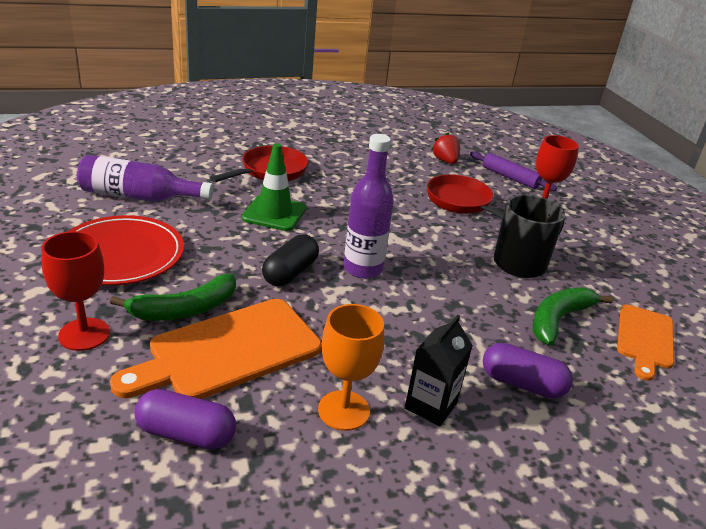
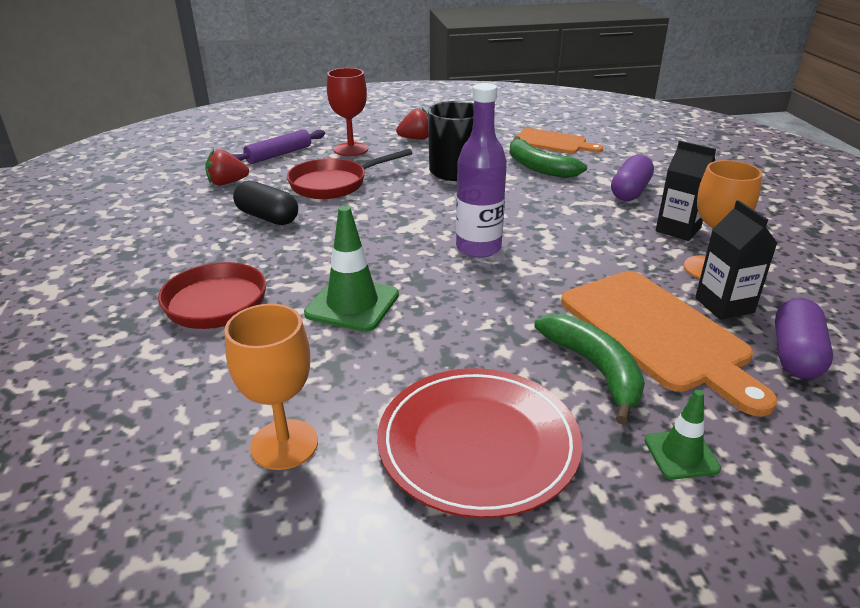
camera: 80 degrees left, 0 degrees up
red goblet [42,231,110,351] -> green traffic cone [645,390,721,480]
purple bottle [77,155,214,202] -> orange goblet [224,304,318,470]
black capsule [262,234,319,286] -> black capsule moved to [233,181,298,225]
none -> red strawberry [396,108,428,140]
none -> black carton [695,200,777,320]

